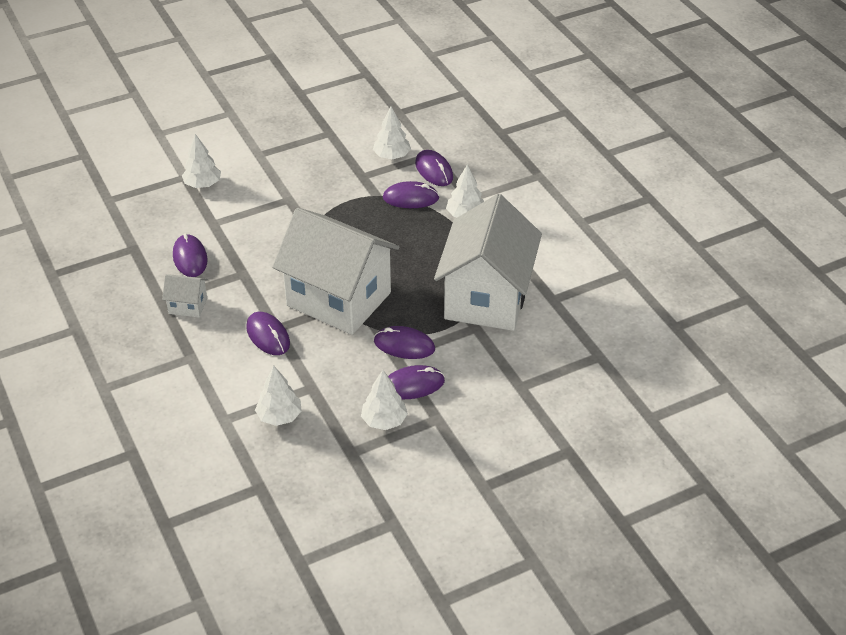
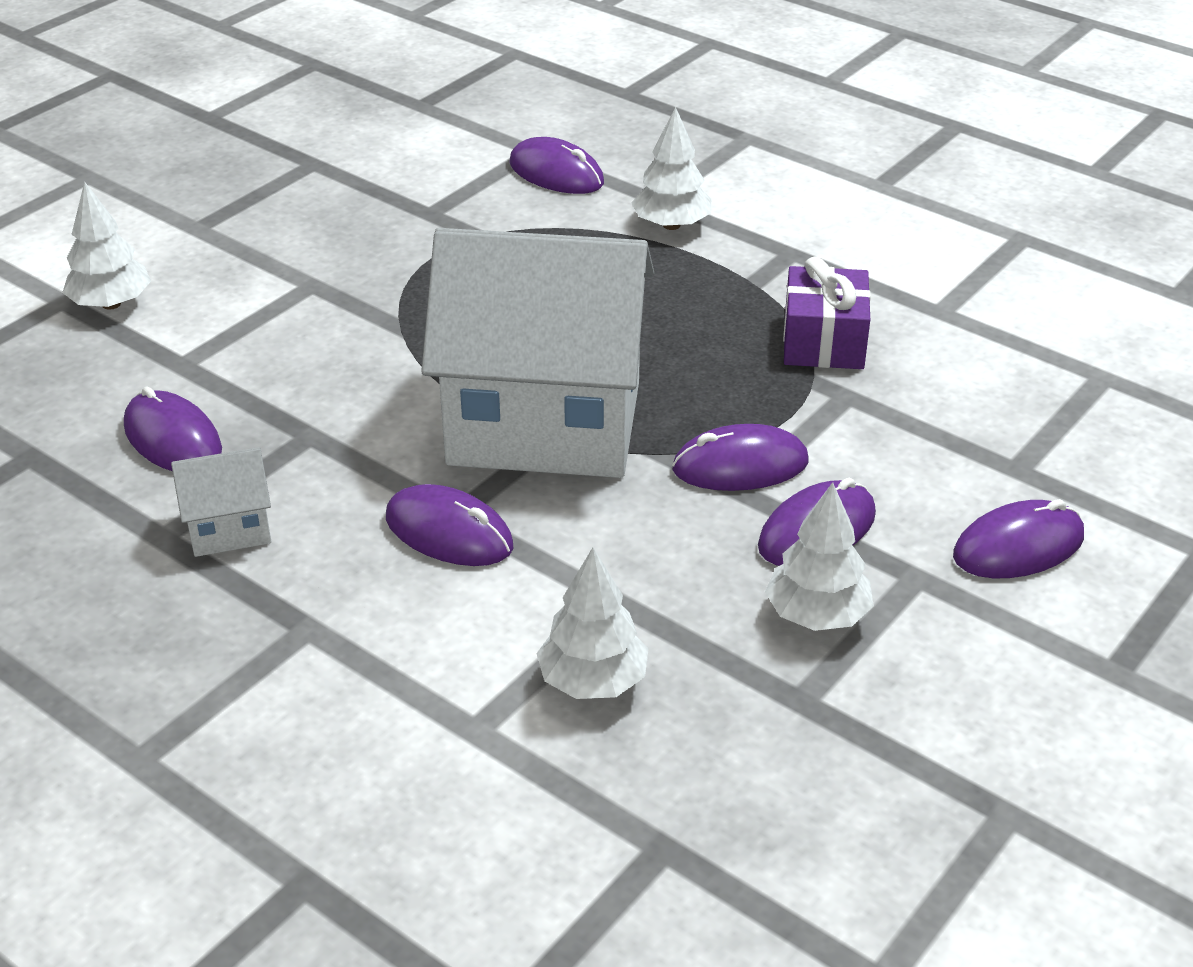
camera: 25 degrees left, 5 degrees down
white tree [373,106,411,159] -> none
purple mouse [383,181,440,208] -> purple mouse moved to [953,499,1084,578]
white house [434,194,542,331] -> purple gift [783,256,871,369]

